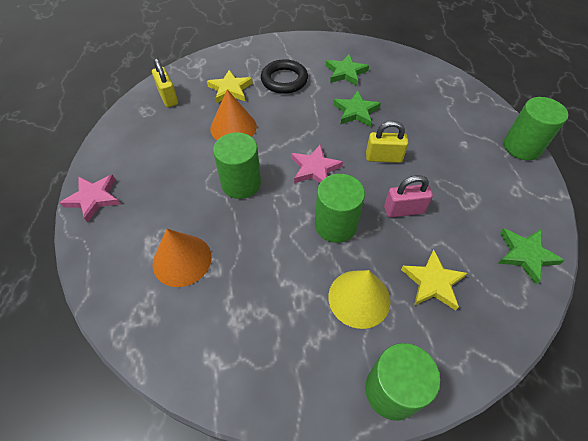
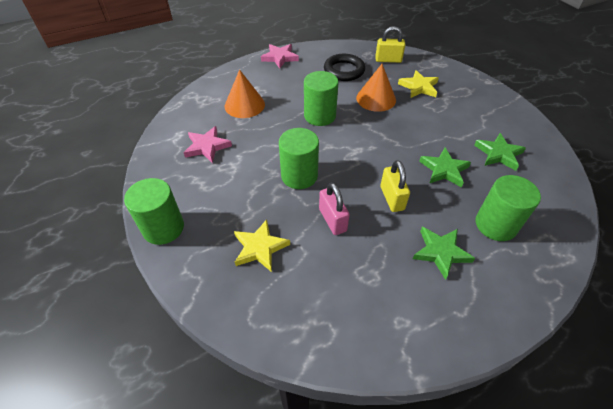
camera: 75 degrees right, 5 degrees down
yellow padlock [152,58,178,107] -> yellow padlock turned 45 degrees clockwise [375,26,405,63]
black ring [261,59,308,94] -> black ring moved to [324,54,365,81]
pink star [291,144,343,183] -> pink star moved to [183,126,232,163]
yellow cone [328,270,391,329] -> none
green star [498,229,565,284] -> green star moved to [413,227,475,280]
green cylinder [504,97,568,160] -> green cylinder moved to [476,175,541,241]

